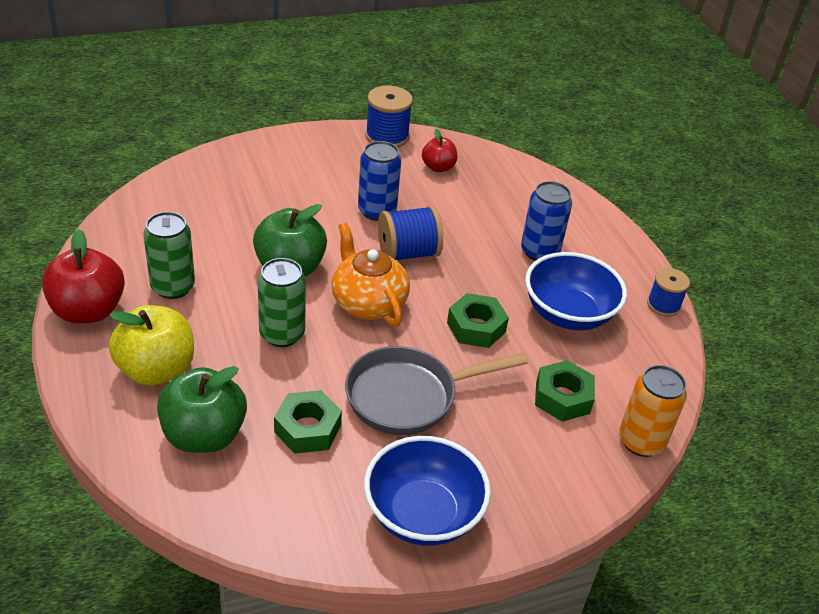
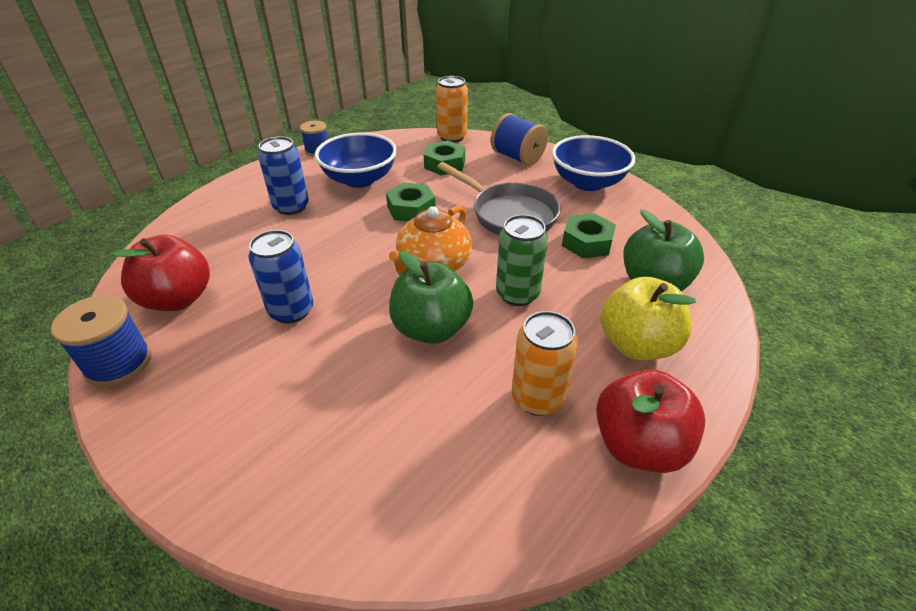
camera: 115 degrees left, 0 degrees up
green can [143,212,195,299] -> orange can [512,311,578,416]
blue spool [378,206,443,260] -> blue spool moved to [491,113,548,166]
red apple [422,129,457,172] -> red apple [111,234,210,311], size x1.75

